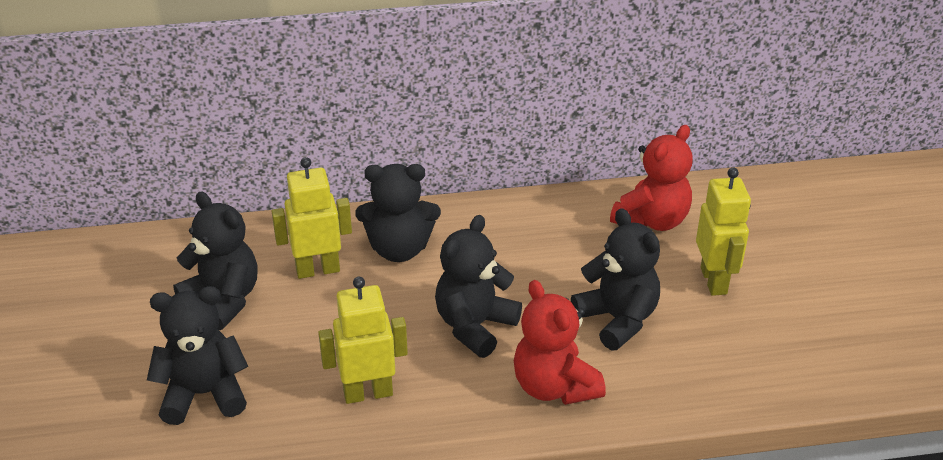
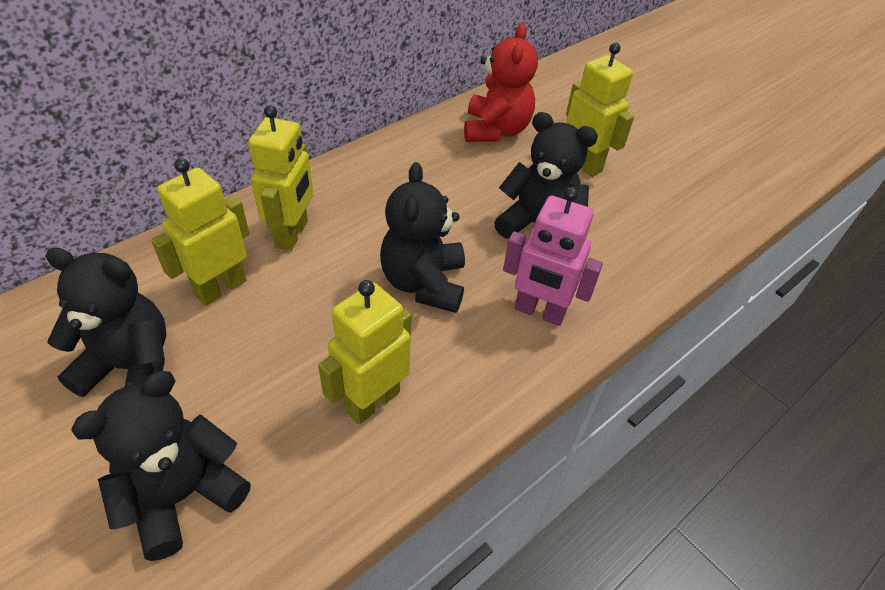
camera: 35 degrees left, 10 degrees up
black teddy bear [355,164,441,262] -> yellow robot [248,105,313,251]
red teddy bear [514,280,606,405] -> pink robot [503,187,603,326]

